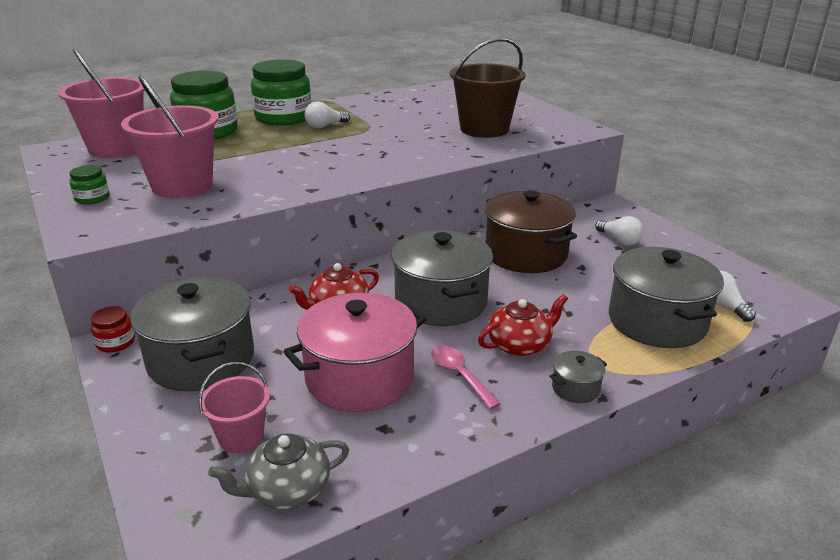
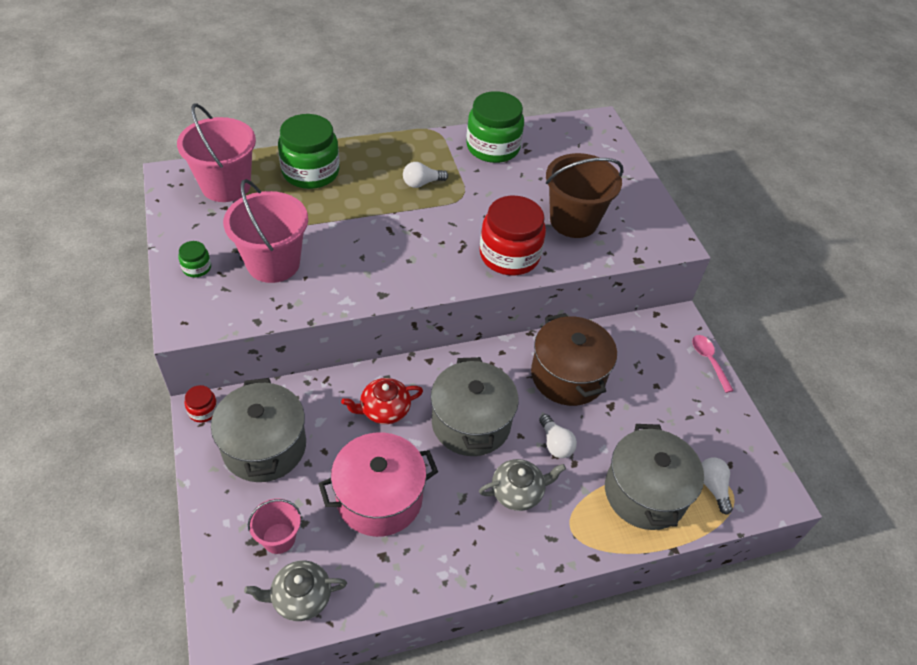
camera: 10 degrees right, 20 degrees up
green jar [251,59,312,126] -> green jar moved to [466,91,524,163]
pink spoon [431,345,501,409] -> pink spoon moved to [692,335,734,393]
red teapot [478,294,568,356] -> grey teapot [479,459,566,511]
grey pot [549,351,607,403] -> none
white light bulb [595,216,644,246] -> white light bulb moved to [539,414,577,458]
none -> red jar [480,196,546,275]

